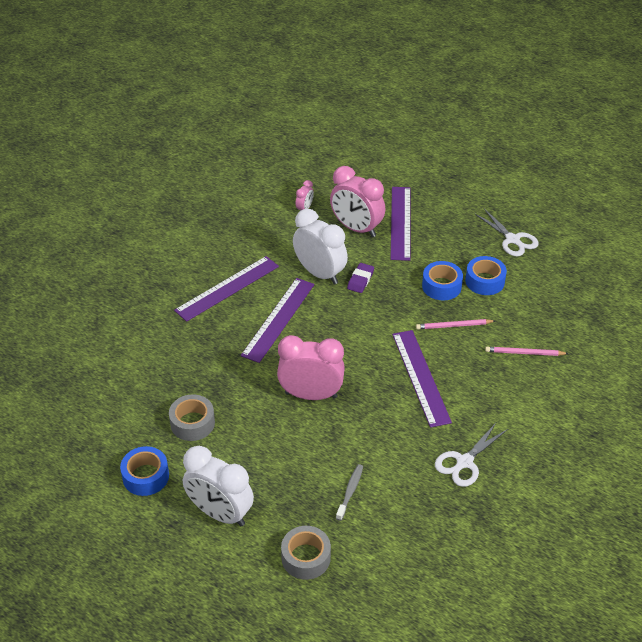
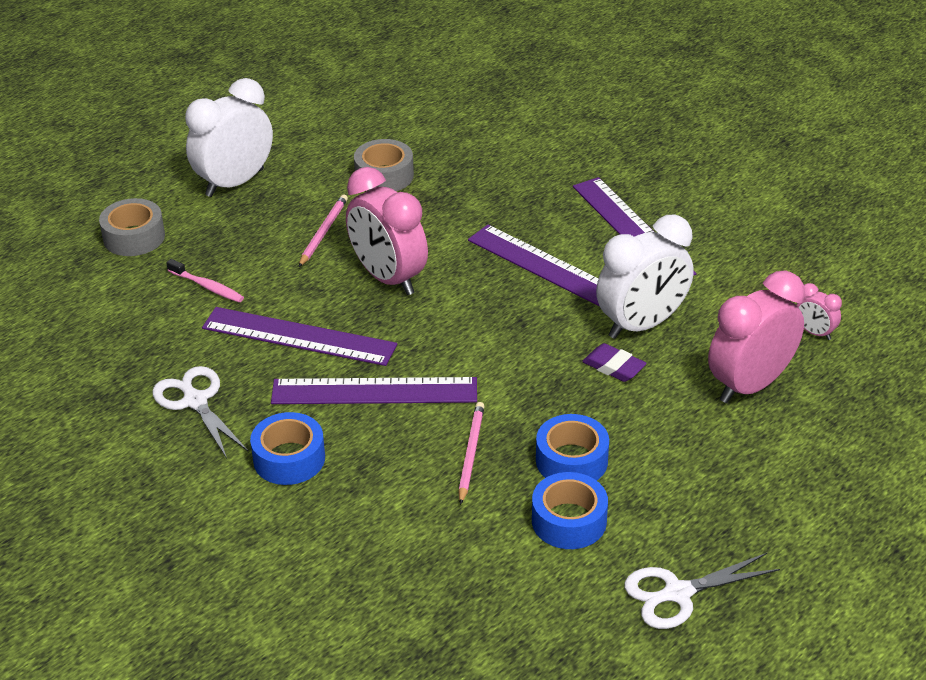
camera: 105 degrees right, 5 degrees down
blue tape [120,446,169,496] -> blue tape moved to [250,412,325,485]
pink clock [277,335,345,400] -> pink clock turned 120 degrees clockwise [346,167,428,295]
grey toothbrush [336,464,363,521] -> pink toothbrush [166,259,244,302]
purple ruler [390,187,411,261] -> purple ruler moved to [202,307,397,366]
pink pencil [485,347,569,356] -> pink pencil moved to [299,194,348,267]

